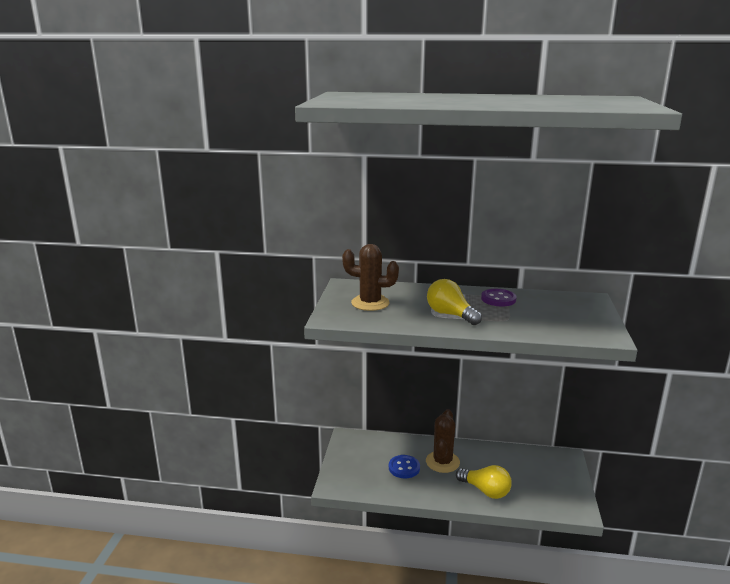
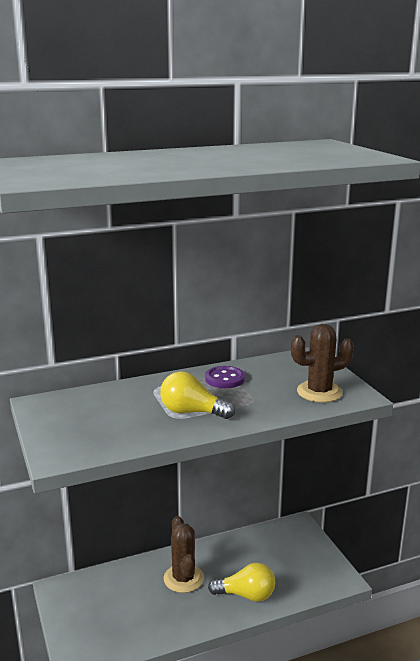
camera: 30 degrees left, 0 degrees up
brown cactus [342,244,399,311] -> brown cactus moved to [291,324,354,403]
blue button [389,455,420,478] -> none

